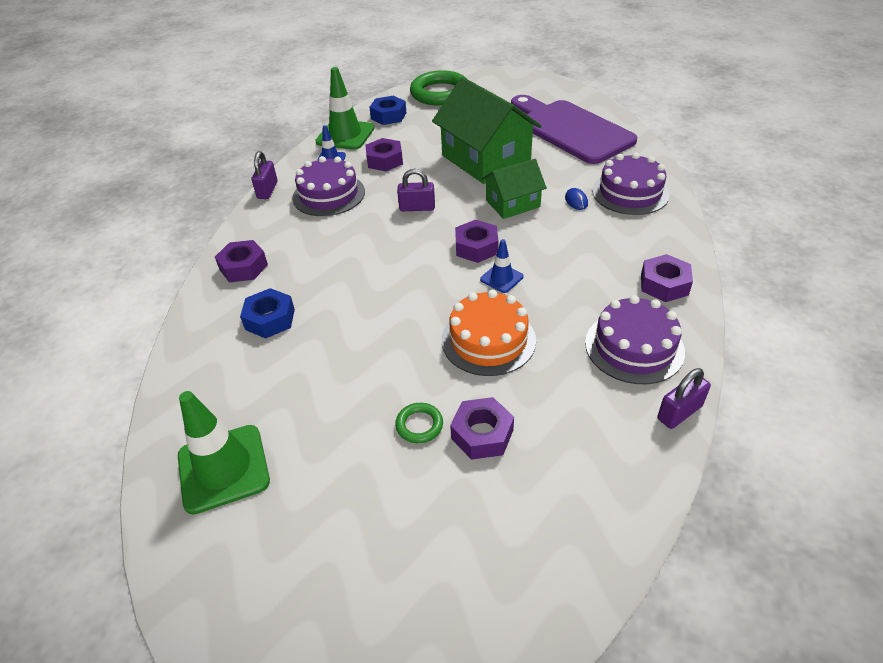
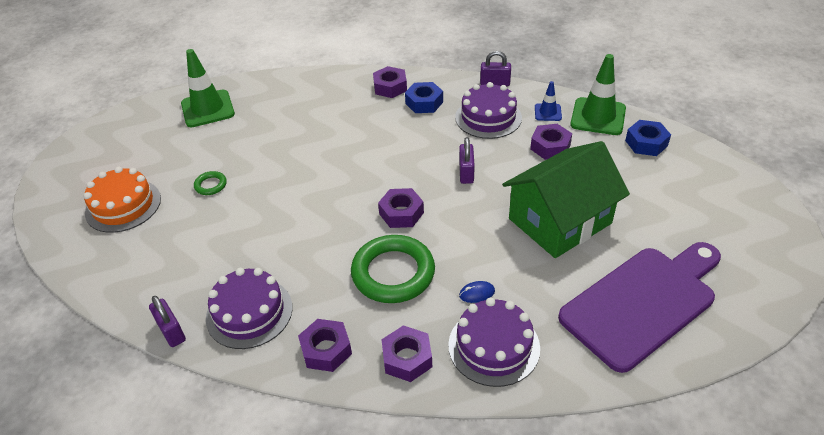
camera: 90 degrees right, 0 degrees up
blue nut [240,288,295,338] -> blue nut moved to [405,82,443,113]
green ring [410,70,467,105] -> green ring moved to [351,235,435,303]
orange cake [442,290,536,376] -> orange cake moved to [84,167,161,233]
purple nut [450,397,514,460] -> purple nut moved to [381,325,432,382]
blue traffic cone [480,239,524,293] -> none
green house [482,159,547,219] -> none

